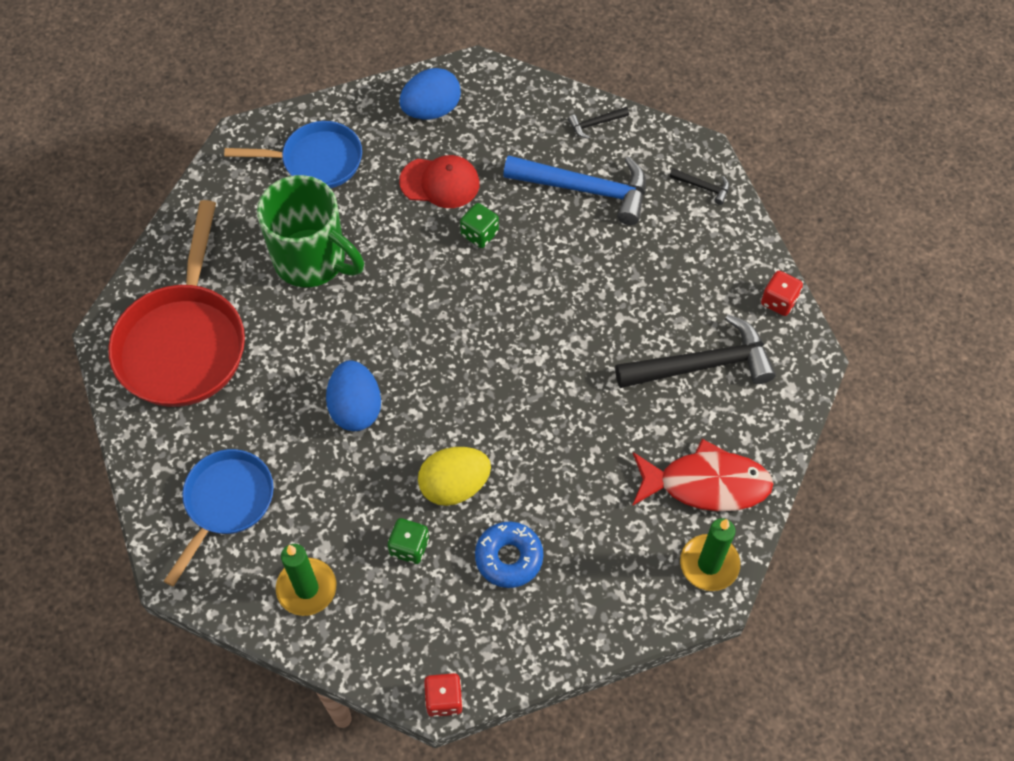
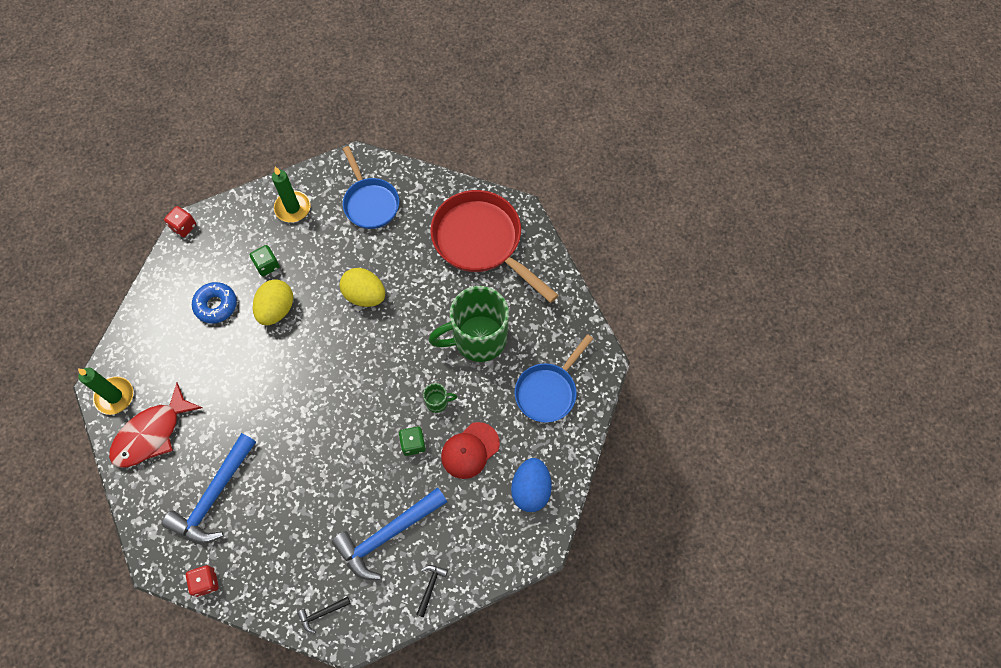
camera: 130 degrees right, 5 degrees up
blue egg [326,360,381,431] -> yellow egg [339,268,385,307]
black hammer [615,315,776,388] -> blue hammer [162,433,256,544]
none -> green mug [423,383,457,413]

